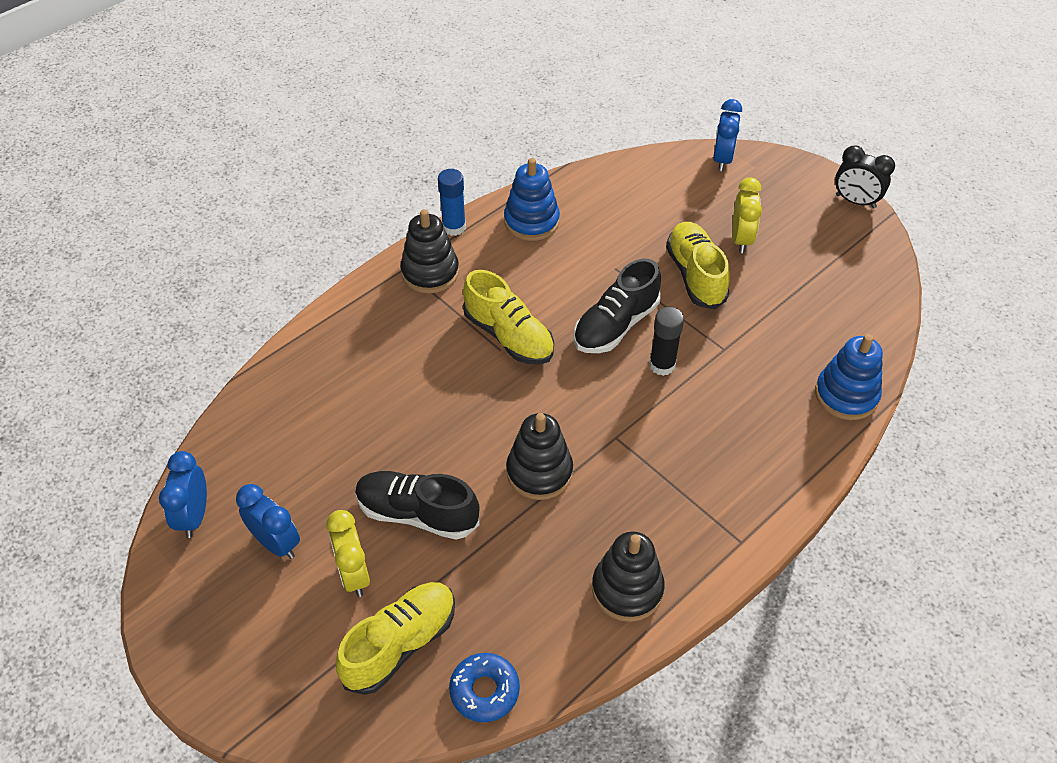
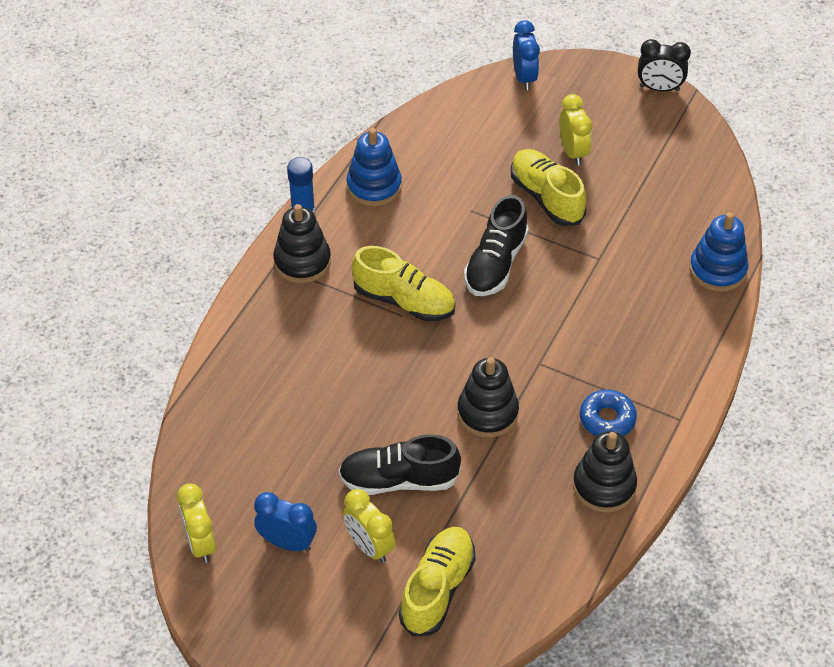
camera: 20 degrees left, 0 degrees up
blue clock [159,451,207,538] -> yellow clock [177,483,216,563]
blue donut [449,653,520,722] -> blue donut moved to [580,390,637,436]
black glue stick [649,307,684,376] -> none

